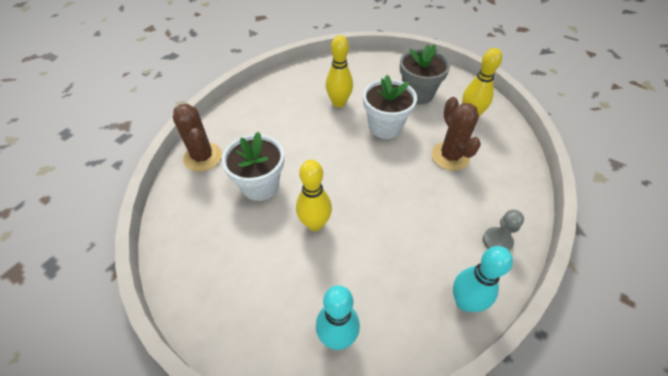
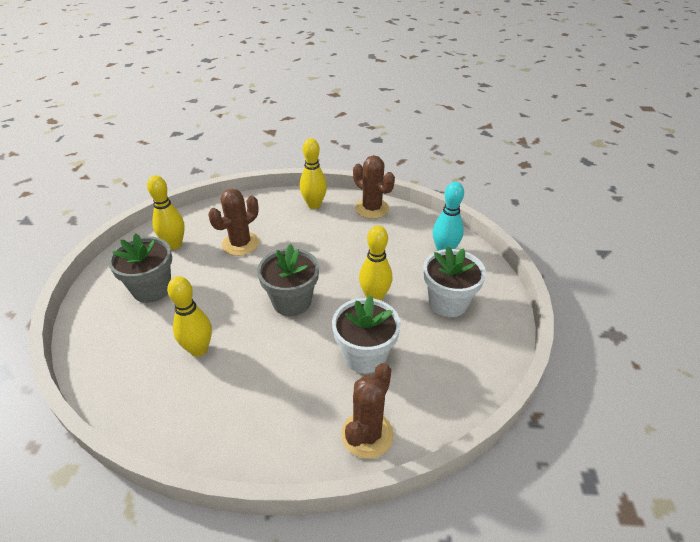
camera: 120 degrees left, 10 degrees down
white flower pot [363,75,417,139] -> white flower pot moved to [423,246,486,317]
turquoise bowling pin [453,246,513,312] -> brown cactus [353,155,395,219]
grey pawn [483,210,524,251] -> yellow bowling pin [300,138,327,209]
none -> grey flower pot [257,244,319,316]

